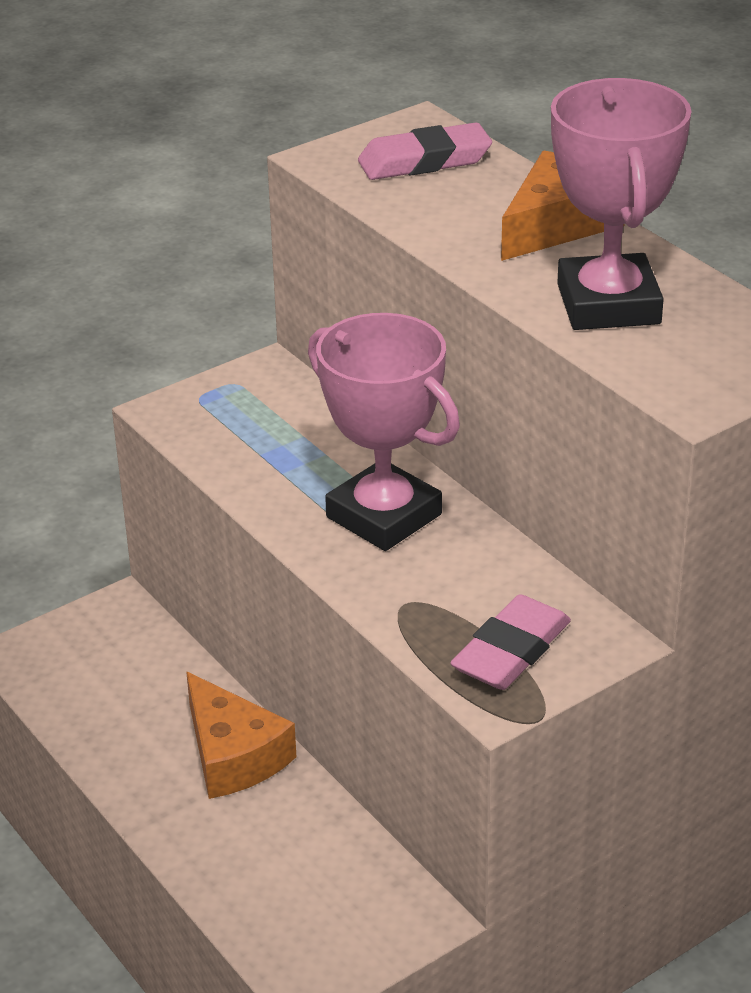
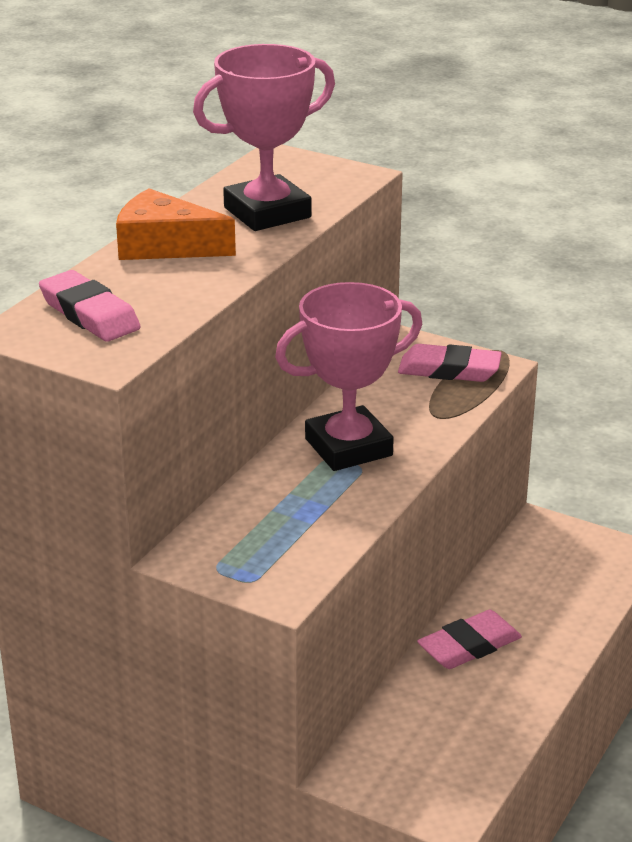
camera: 115 degrees left, 5 degrees down
orange cheese [186,672,297,799] -> pink eraser [417,610,522,669]
pink trophy [308,313,460,551] -> pink trophy turned 45 degrees clockwise [275,282,422,471]

